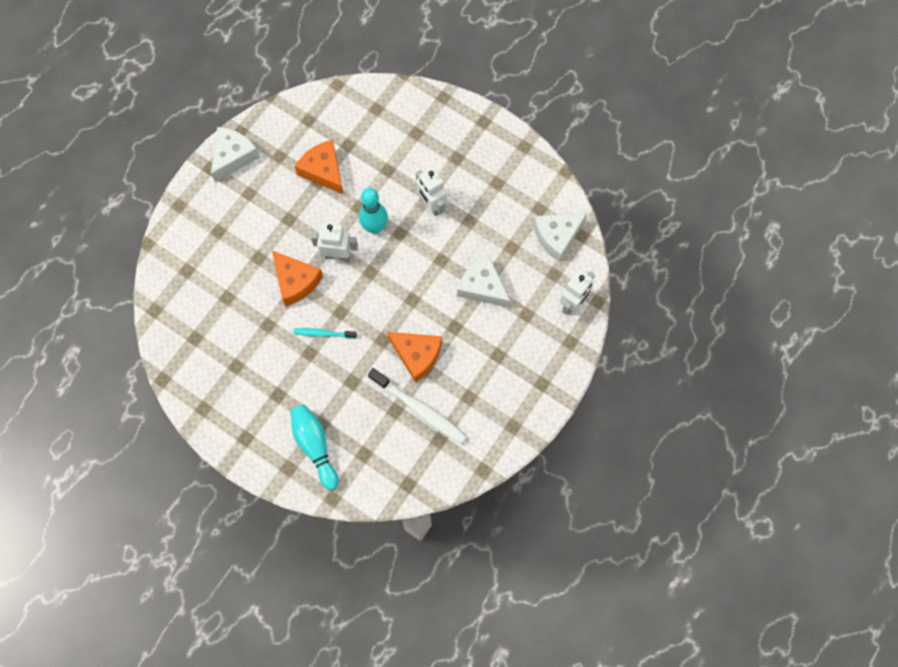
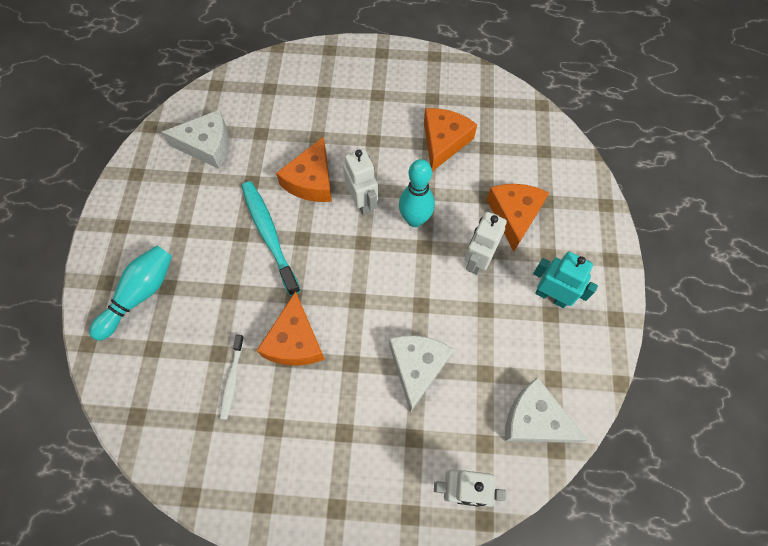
camera: 60 degrees right, 5 degrees down
white cheese [211,127,260,182] -> white cheese moved to [162,110,229,169]
turquoise toothbrush [293,328,357,338] -> turquoise toothbrush [242,181,301,296], size x1.79
white toothbrush [368,368,467,444] -> white toothbrush [220,335,244,420], size x0.56
none -> orange cheese [487,184,549,252]
none -> turquoise robot [533,252,598,308]

